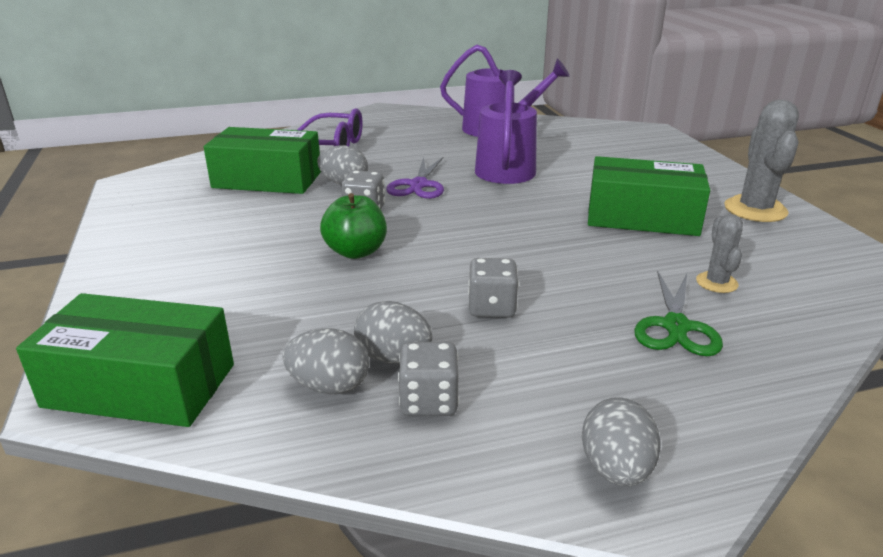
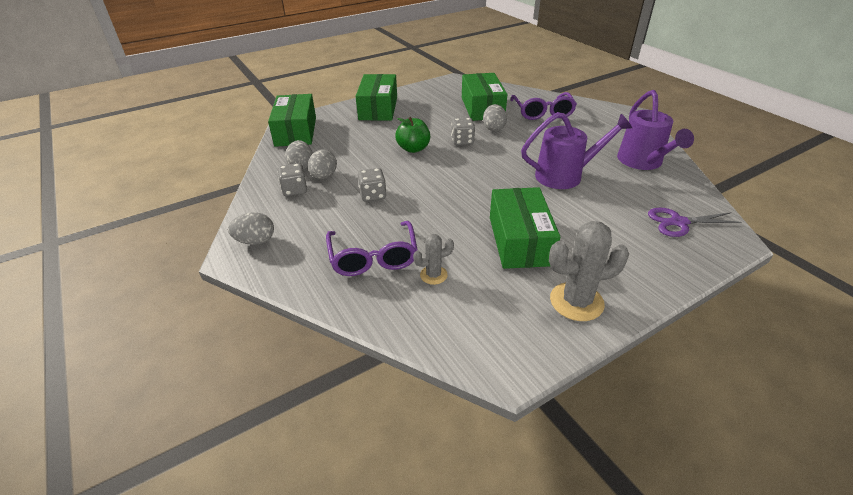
camera: 75 degrees right, 10 degrees up
purple scissors [386,157,444,199] -> purple scissors moved to [648,208,742,237]
green scissors [634,270,723,356] -> purple glasses [326,221,418,276]
none -> green box [356,74,397,121]

